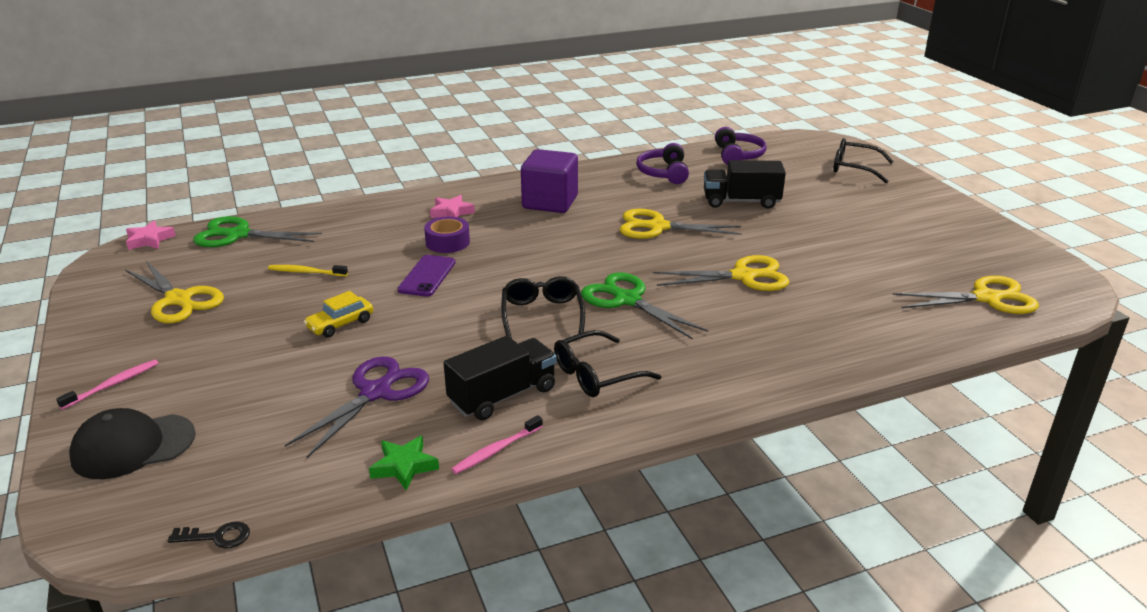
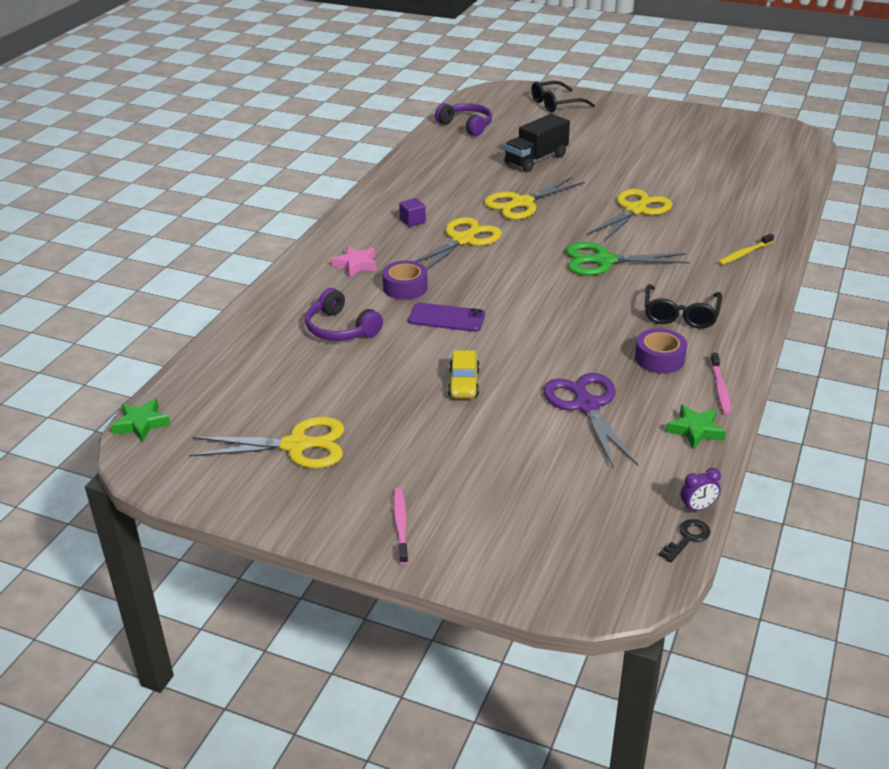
camera: 45 degrees left, 5 degrees up
black cap [69,408,196,479] -> none
pink star [126,221,176,250] -> green star [111,399,171,442]
green scissors [193,216,322,247] -> none
yellow toothbrush [268,265,348,276] -> yellow toothbrush moved to [718,234,774,265]
purple phone [398,255,456,297] -> purple phone turned 45 degrees counterclockwise [408,303,485,332]
black truck [444,336,557,420] -> purple tape [635,328,687,374]
black glasses [501,276,585,339] -> none
purple cube [521,149,578,213] -> purple cube [399,198,426,227], size x0.43
purple headphones [636,143,689,184] -> purple headphones moved to [305,288,383,341]
yellow scissors [892,276,1039,314] -> yellow scissors moved to [414,217,502,270]
none -> purple clock [681,468,721,512]

